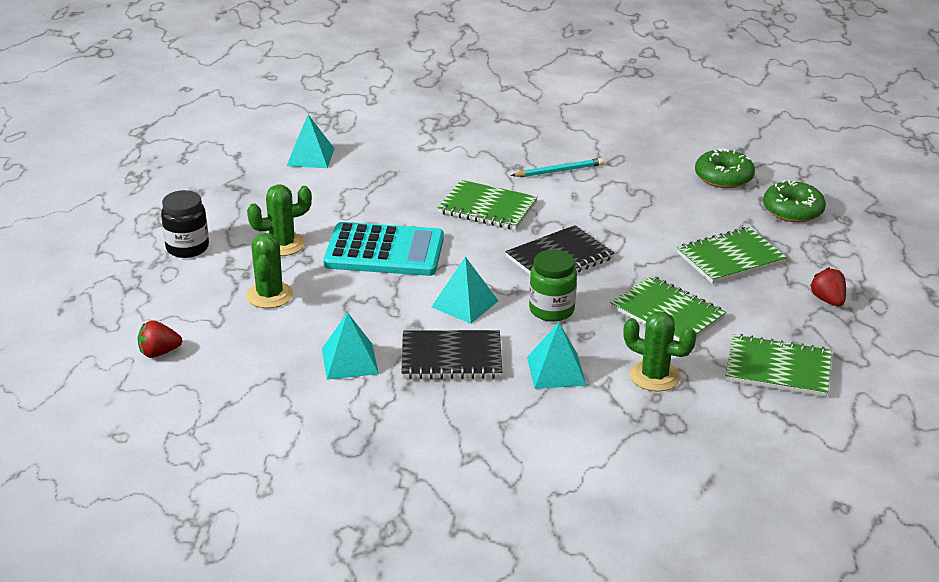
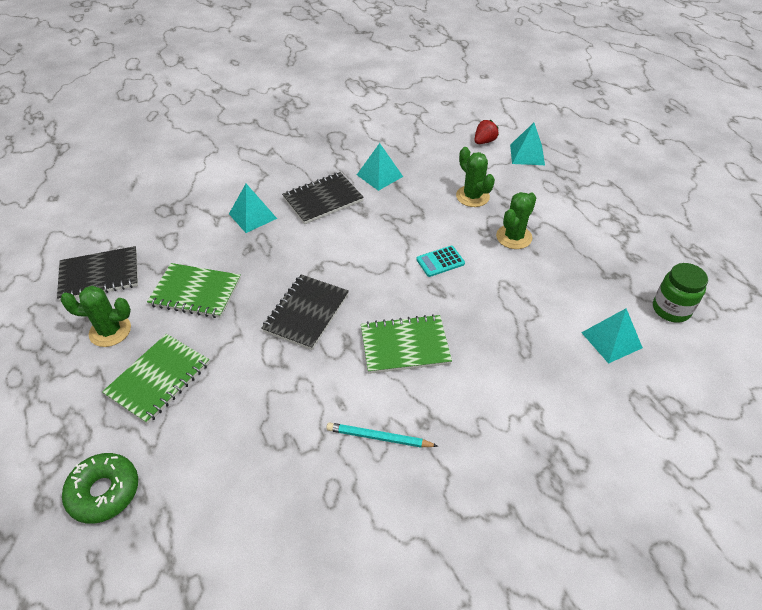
camera: 150 degrees right, 15 degrees up
black jar [161,190,209,258] -> none
turquoise calculator [323,222,444,276] -> turquoise calculator [416,246,465,277], size x0.45
turquoise pyramid [432,257,498,324] -> turquoise pyramid moved to [510,123,545,165]
turquoise pencil [511,158,604,177] -> turquoise pencil turned 60 degrees clockwise [326,422,438,448]
green jar [529,250,577,322] -> green jar moved to [653,263,708,323]
green cactus [623,311,696,392] -> green cactus moved to [60,286,131,347]
green donut [695,147,755,188] -> none
green notebook [725,334,832,397] -> black notebook [57,246,138,301]
red strawberry [810,267,846,306] -> none

